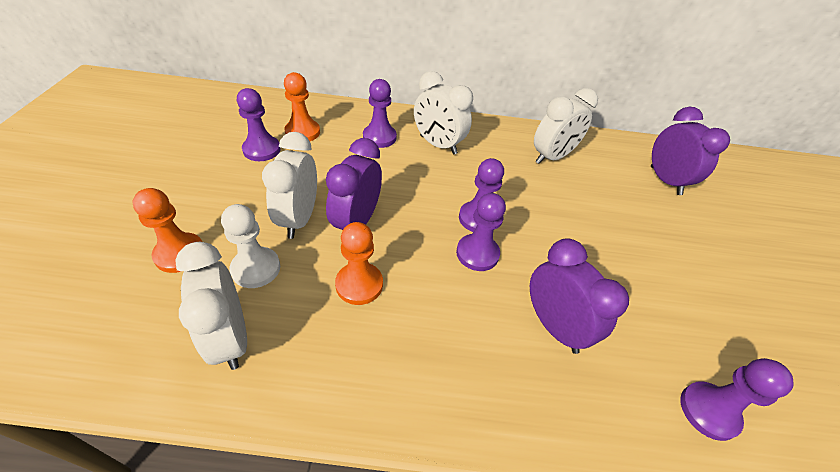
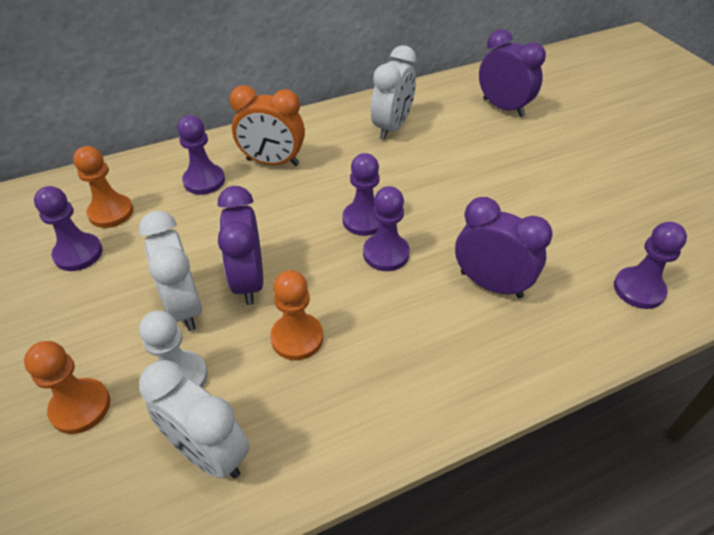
camera: 25 degrees left, 0 degrees up
white clock [414,71,473,154] -> orange clock [229,85,305,166]

